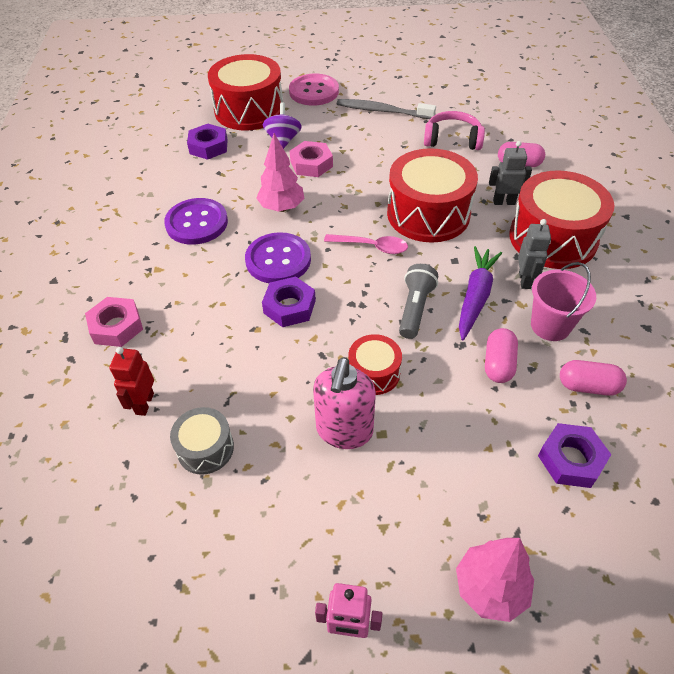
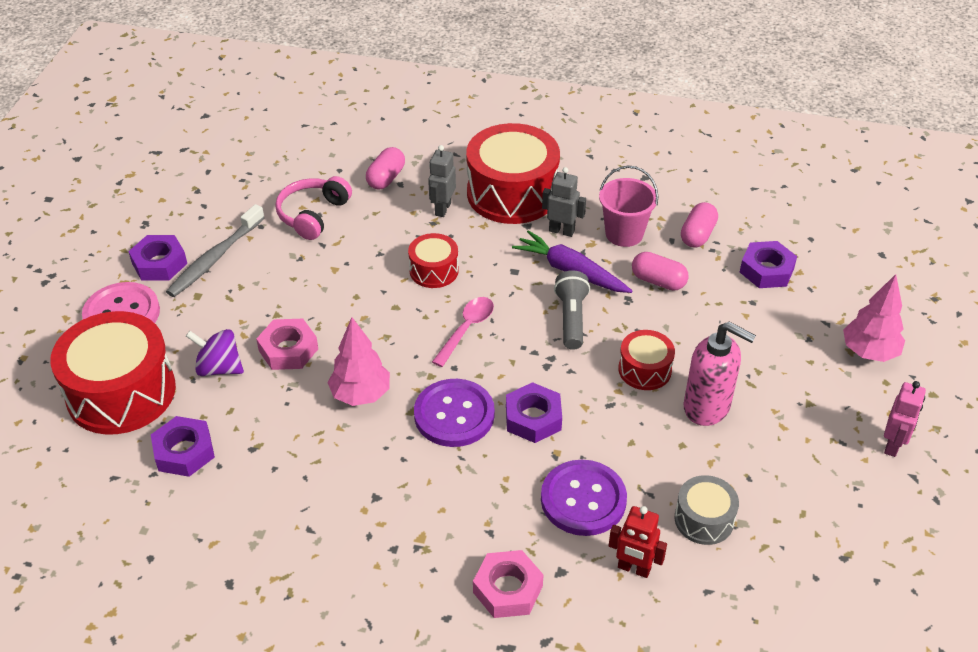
camera: 75 degrees left, 5 degrees down
purple button [164,198,228,245] -> purple button moved to [541,460,627,536]
red drum [387,148,478,243] -> red drum [408,233,459,288], size x0.51
grey flashlight [399,264,438,339] -> grey flashlight turned 60 degrees clockwise [554,270,590,350]
none -> purple nut [128,235,187,281]

